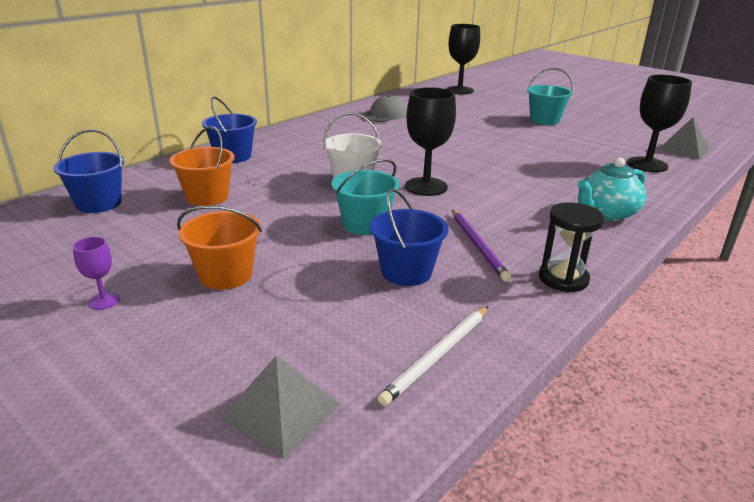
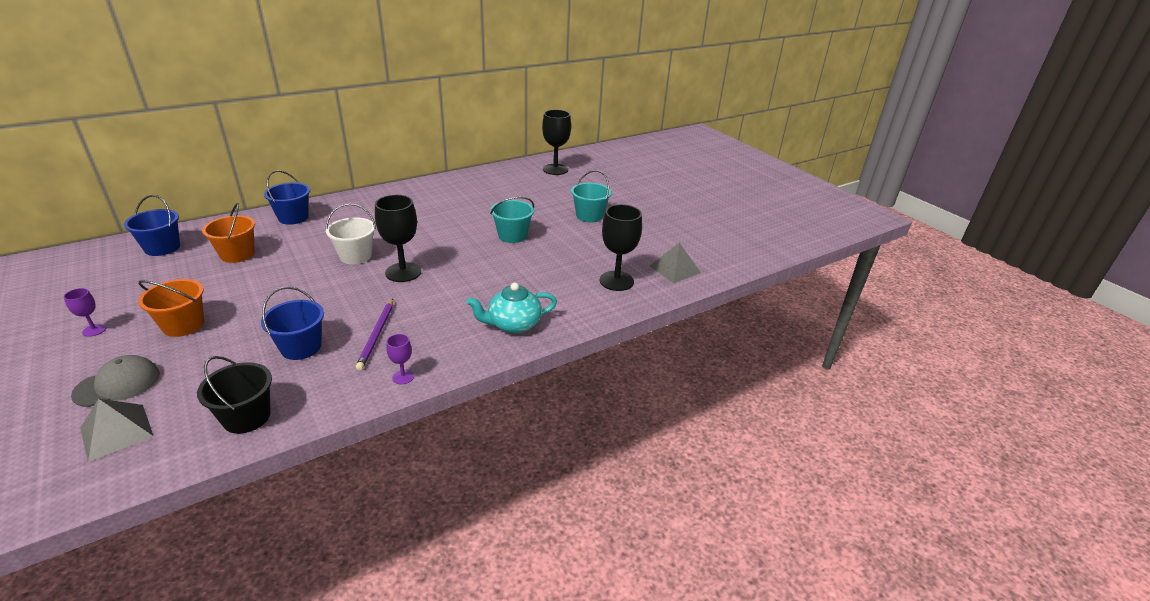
camera: 15 degrees right, 5 degrees up
turquoise bucket [331,159,400,235] -> turquoise bucket moved to [490,197,534,243]
grey cap [362,95,407,122] -> grey cap moved to [71,355,160,407]
white pencil [378,306,489,406] -> black bucket [197,356,272,434]
black hourglass [539,202,604,292] -> purple goblet [386,334,414,384]

